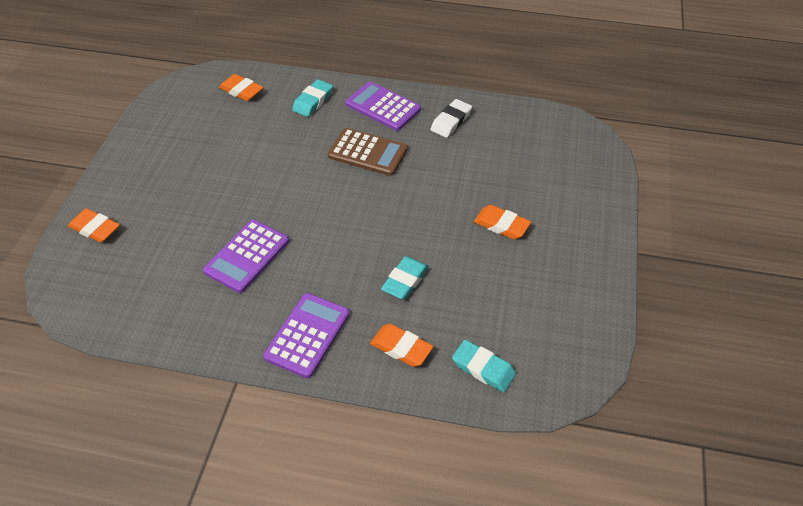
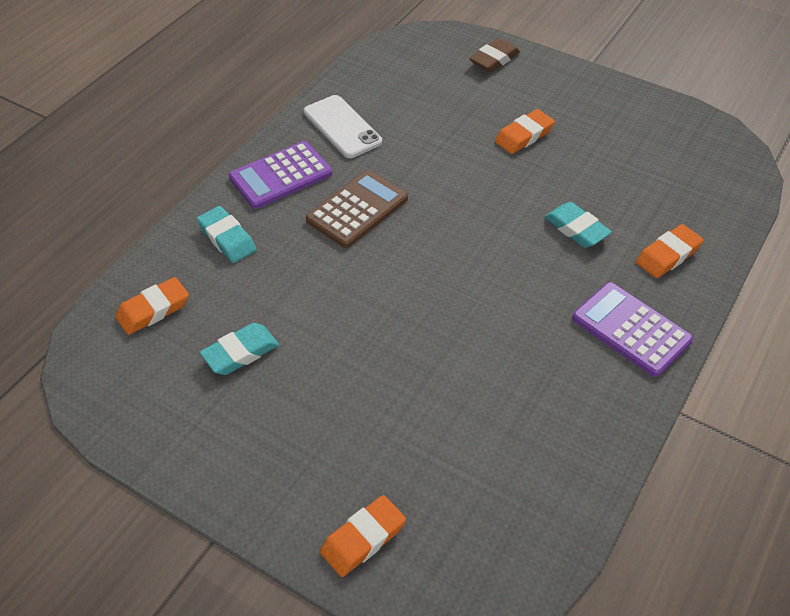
camera: 70 degrees left, 0 degrees up
purple calculator [203,220,289,293] -> none
white eraser [431,99,472,138] -> white phone [304,95,382,158]
turquoise eraser [452,340,516,392] -> turquoise eraser moved to [200,323,279,375]
none -> brown eraser [469,38,520,72]

